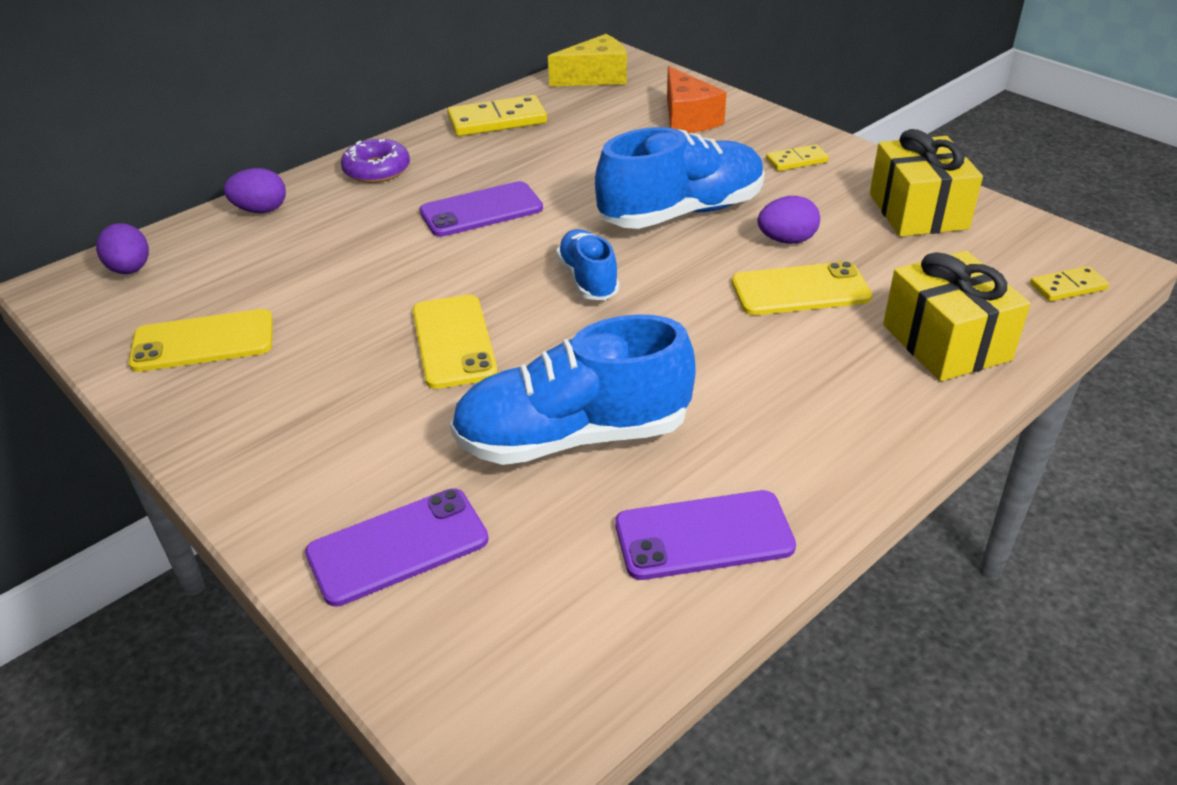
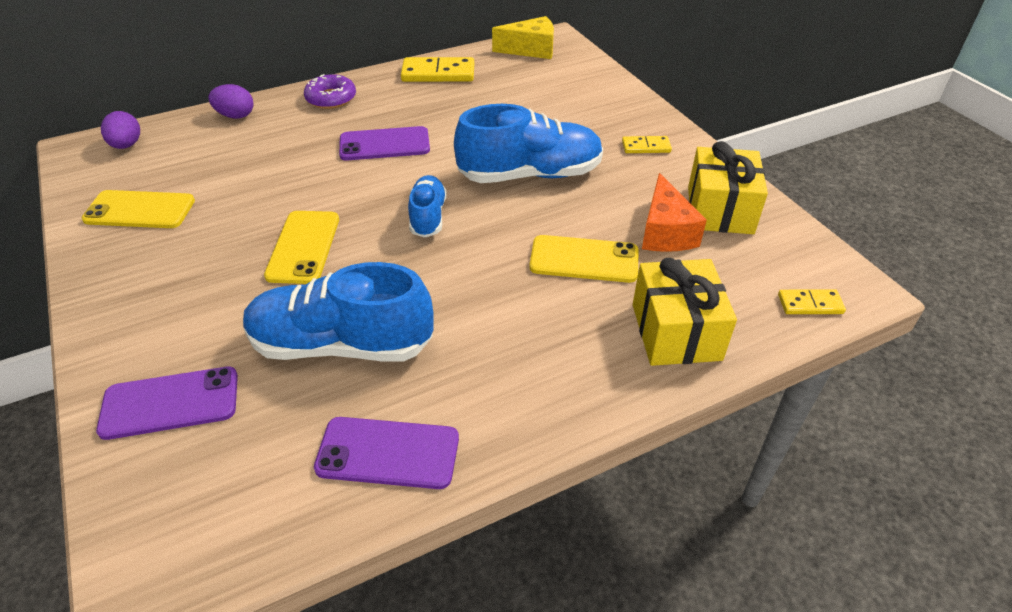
camera: 15 degrees right, 5 degrees up
orange cheese [667,66,727,133] -> orange cheese moved to [642,173,707,252]
purple egg [757,196,820,244] -> none

